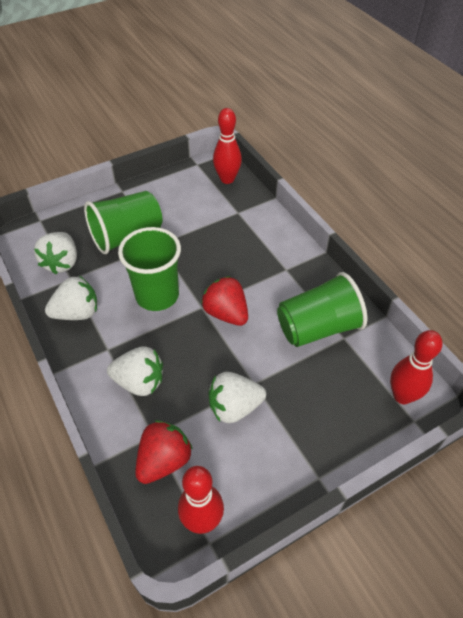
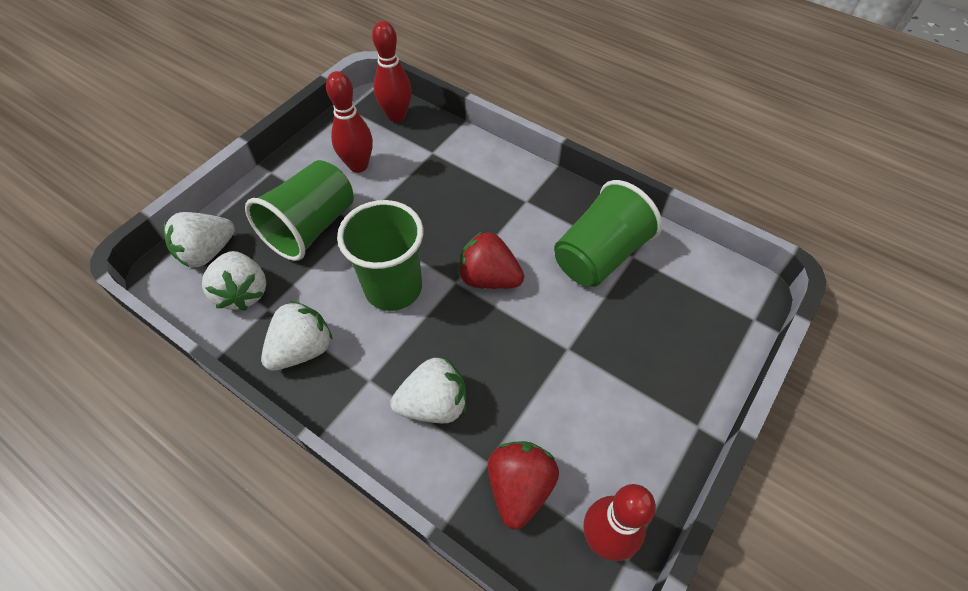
camera: 25 degrees left, 5 degrees up
white strawberry [208,372,266,423] -> white strawberry moved to [164,212,235,267]
red bowling pin [390,330,442,404] -> red bowling pin moved to [326,71,373,173]

